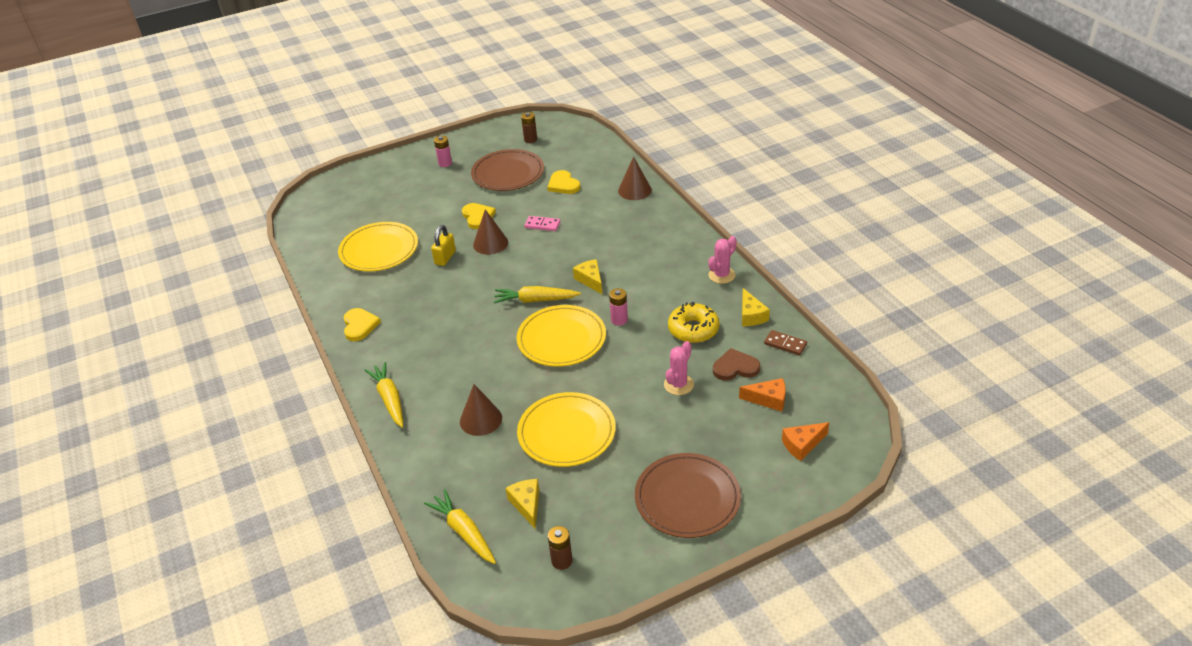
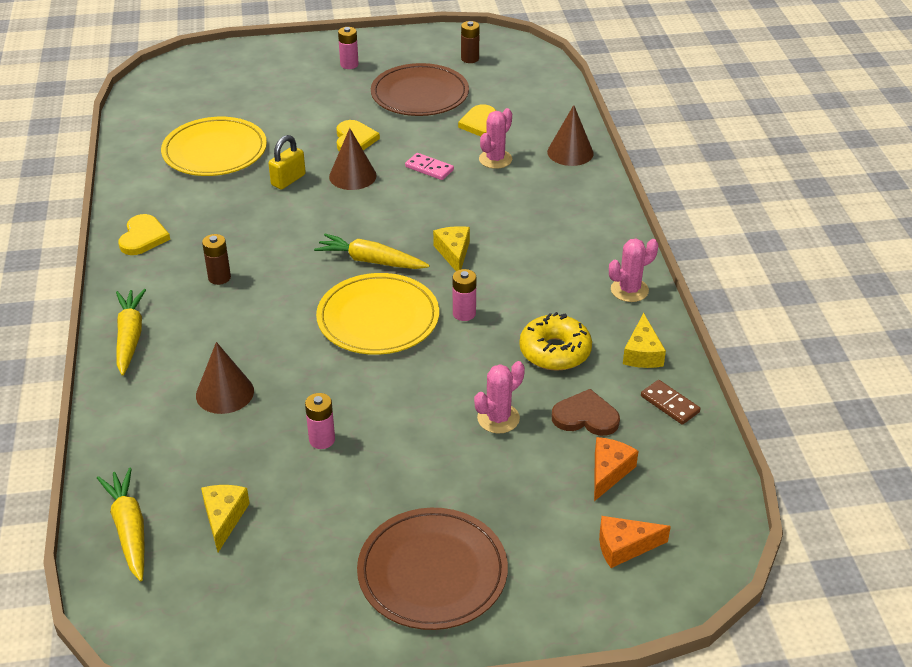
camera: 15 degrees right, 0 degrees up
yellow plate [517,392,616,467] -> pink battery [305,393,335,449]
brown battery [548,526,573,570] -> brown battery moved to [202,234,231,285]
orange cheese [739,378,786,412] -> orange cheese turned 90 degrees counterclockwise [594,437,639,501]
none -> pink cactus [479,108,512,169]

